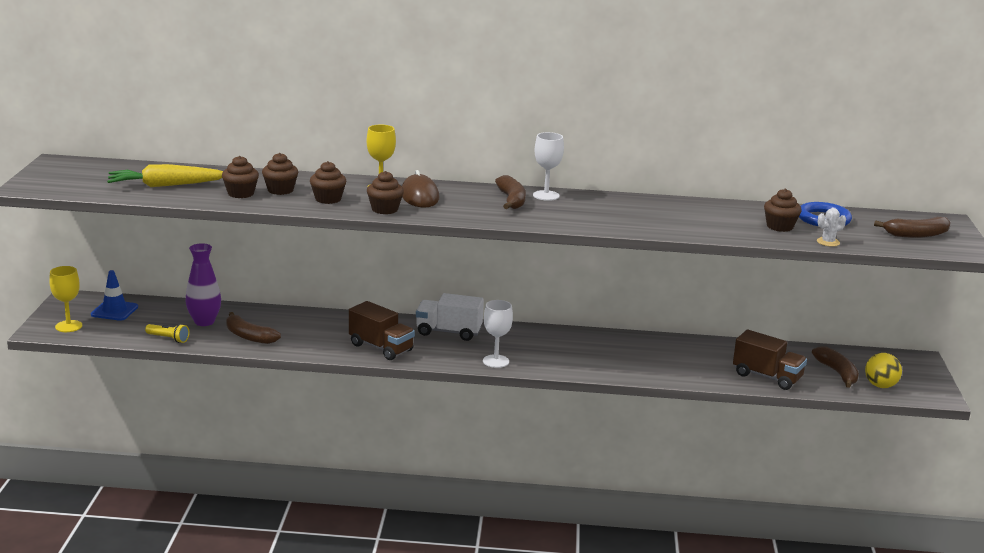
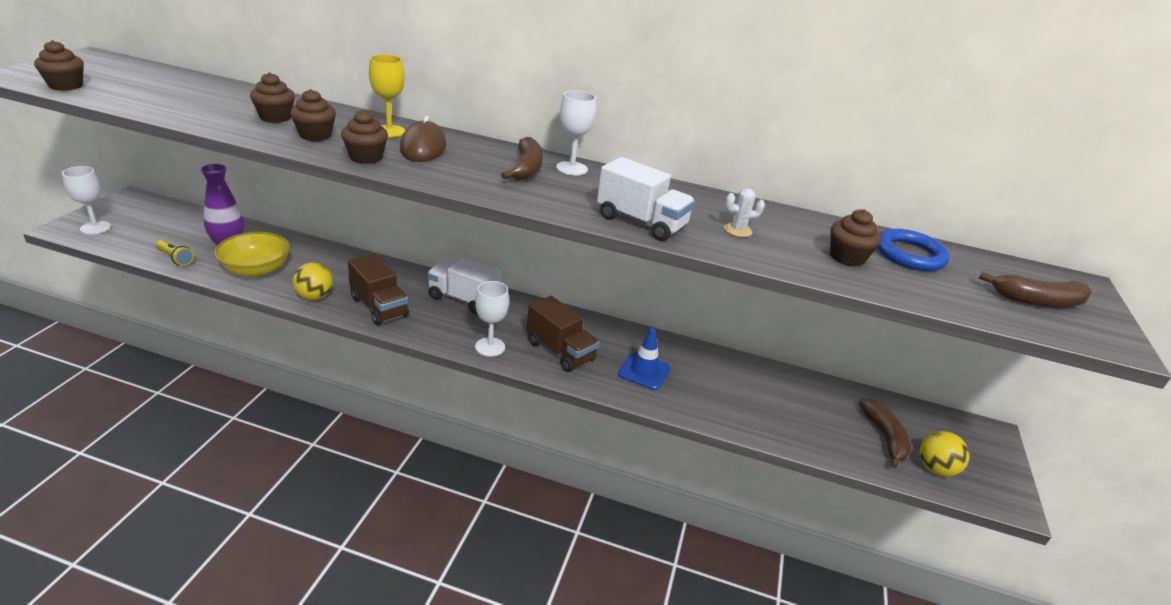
camera: 10 degrees right, 10 degrees up
yellow goblet [49,266,82,332] -> white goblet [62,166,111,235]
blue traffic cone [91,270,138,321] -> blue traffic cone moved to [618,328,671,390]
yellow carrot [107,164,223,187] -> none
brown cupcake [222,156,259,198] -> brown cupcake moved to [34,40,84,91]
brown banana [226,312,281,344] -> yellow bowl [214,232,290,277]
brown truck [733,330,807,390] -> brown truck moved to [527,296,599,372]
white cactus [817,208,846,247] -> white cactus moved to [724,188,765,237]
none -> yellow ball [293,262,333,300]
none -> white truck [597,157,695,241]

